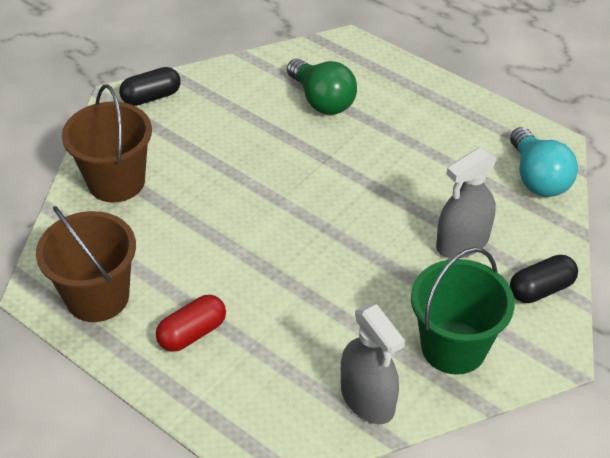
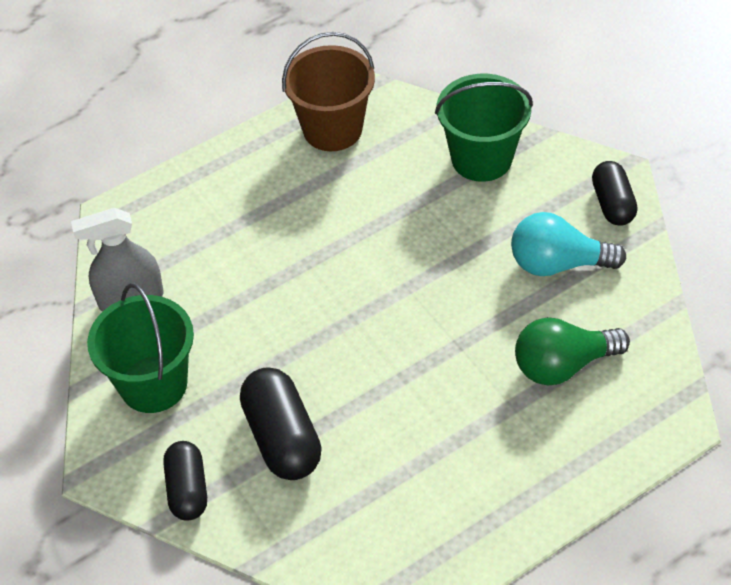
camera: 110 degrees right, 5 degrees up
brown bucket [62,84,152,203] -> green bucket [435,74,533,182]
red capsule [156,295,226,352] -> none
grey spray bottle [436,147,497,258] -> black capsule [240,367,322,480]
turquoise light bulb [510,127,578,197] -> turquoise light bulb moved to [511,212,626,276]

